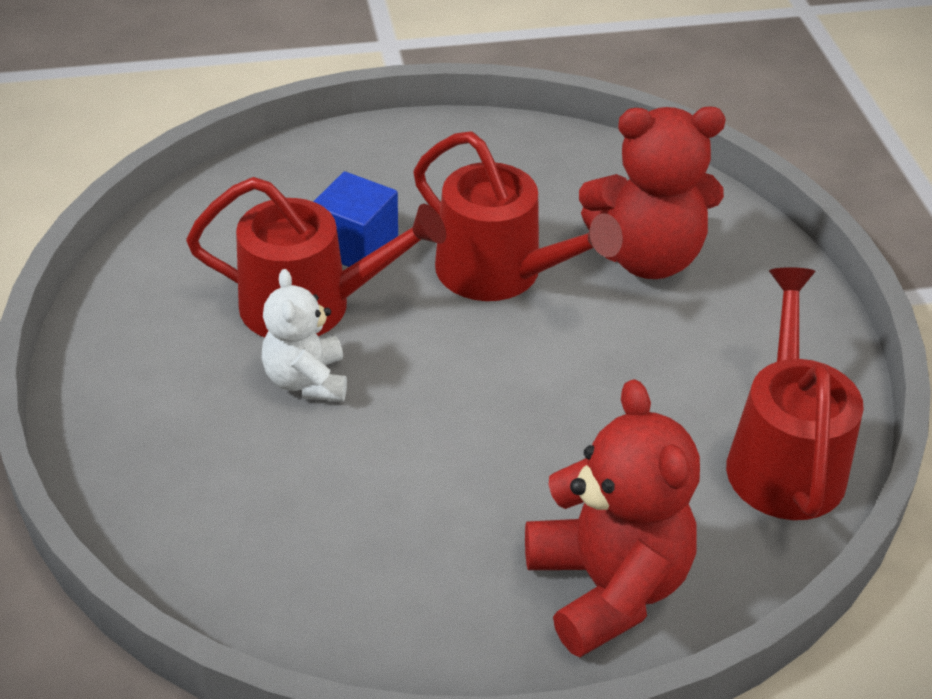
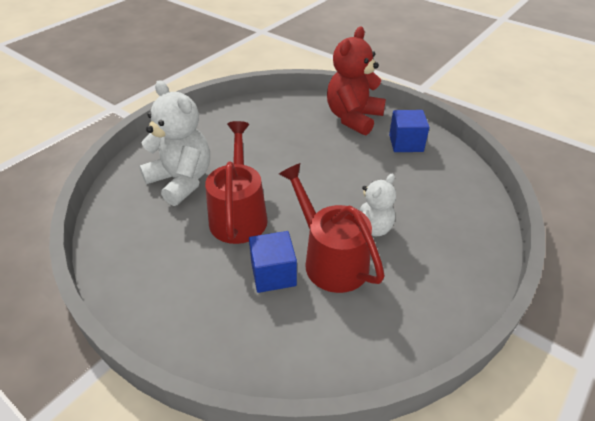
camera: 130 degrees left, 0 degrees up
red teddy bear [579,106,726,279] -> white teddy bear [139,80,210,206]
red watering can [726,267,864,520] -> none
none -> blue cube [389,110,429,152]

